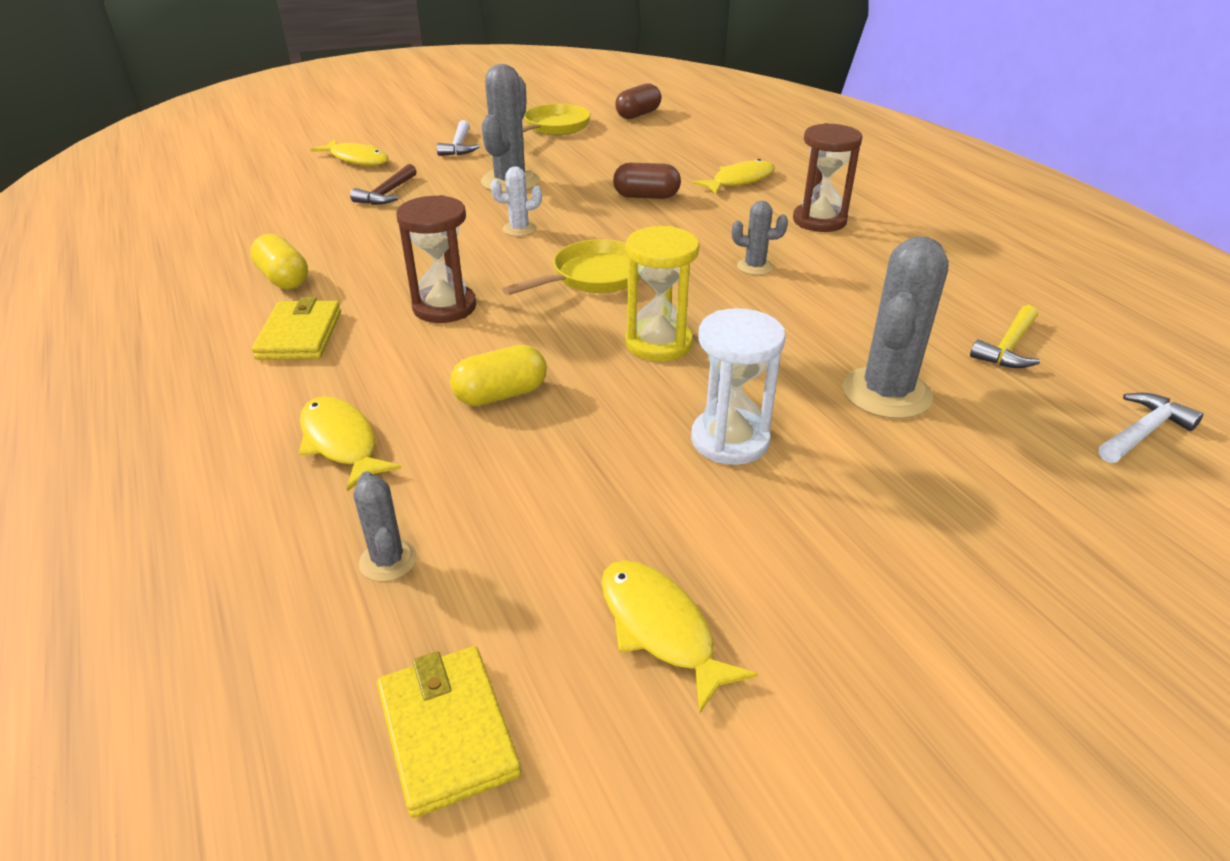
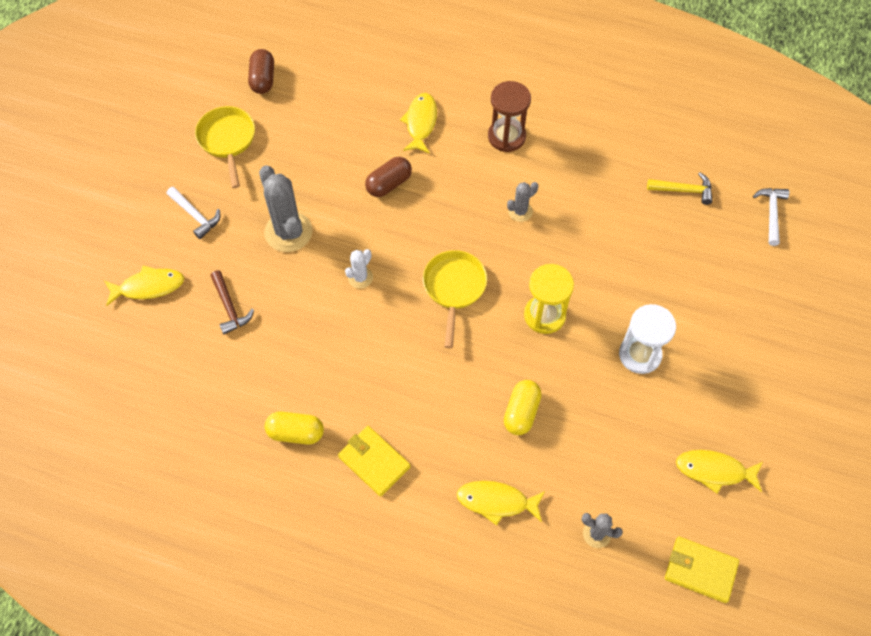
camera: 45 degrees left, 25 degrees up
brown hourglass [396,195,476,323] -> none
grey cactus [842,236,949,419] -> none
yellow hammer [970,305,1040,368] -> yellow hammer turned 75 degrees counterclockwise [647,172,713,205]

